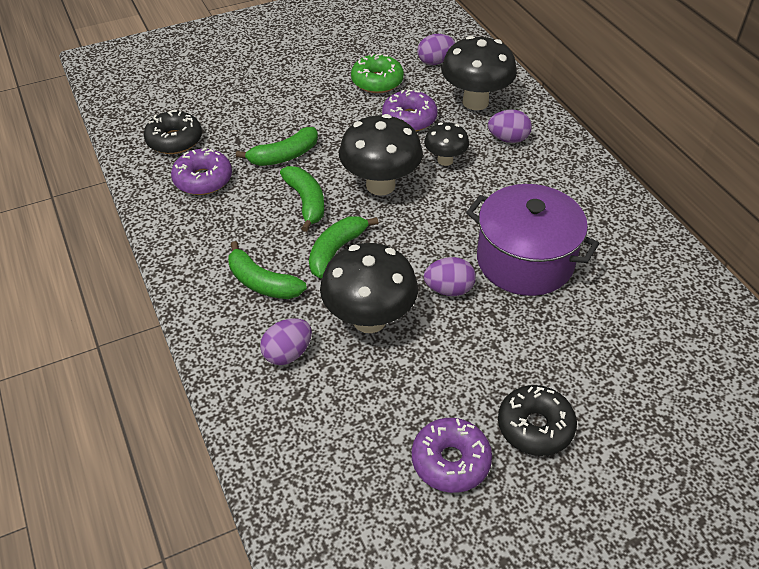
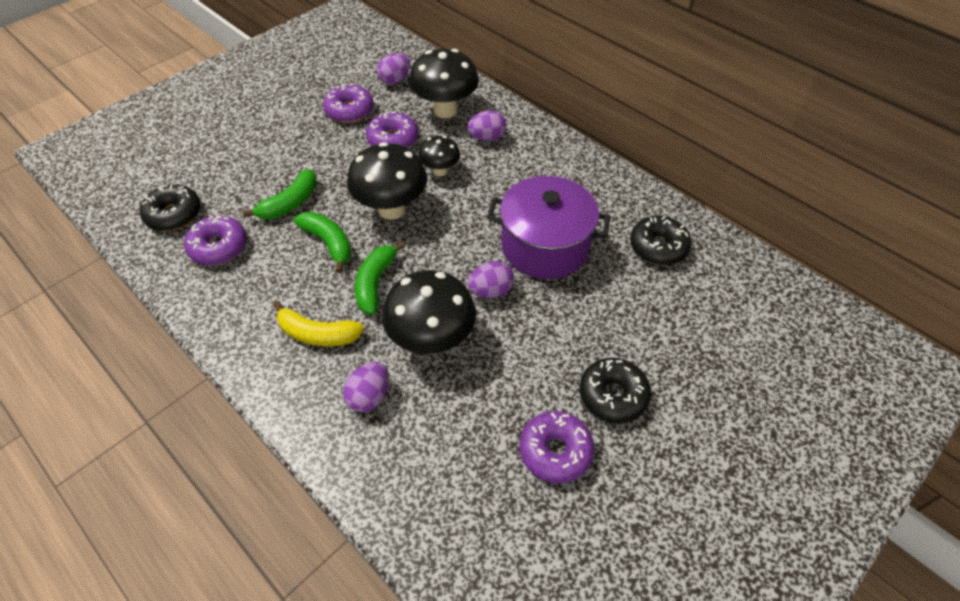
camera: 20 degrees left, 5 degrees up
green banana [228,241,307,299] -> yellow banana [273,301,364,346]
green donut [351,54,404,93] -> purple donut [323,84,374,123]
none -> black donut [630,216,692,265]

